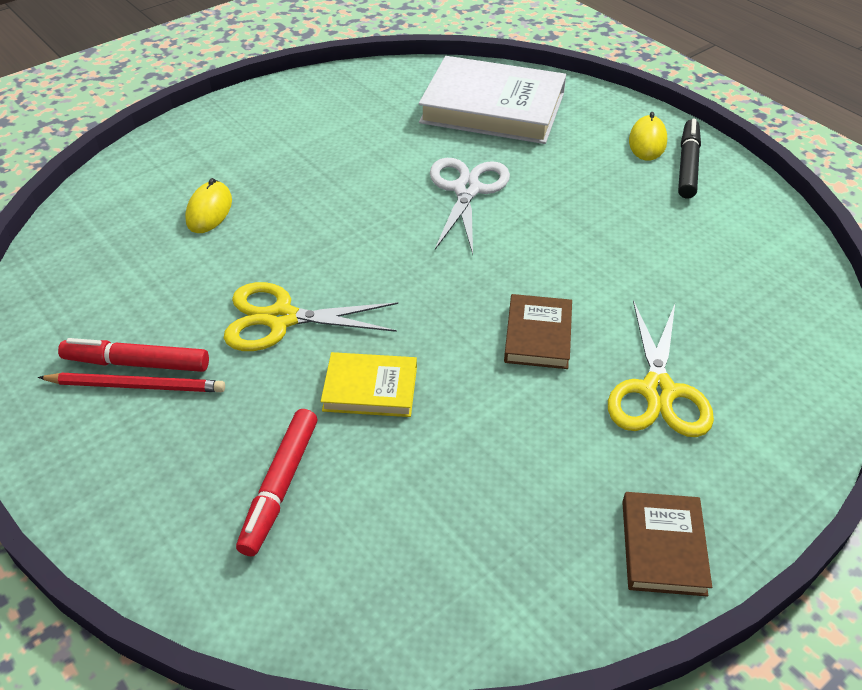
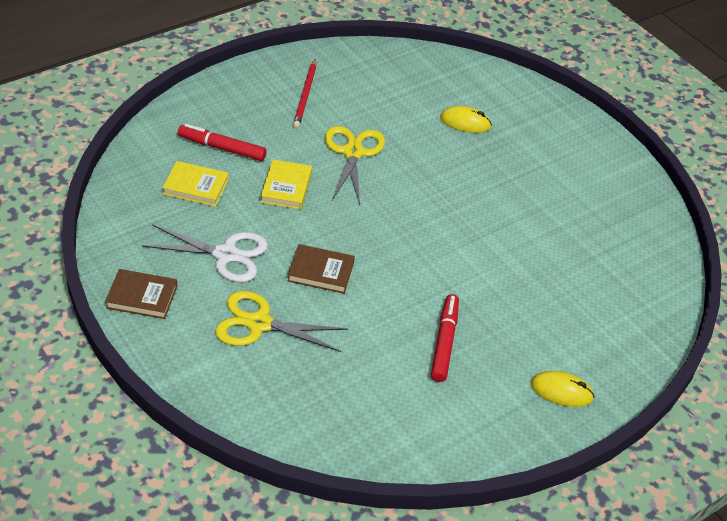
camera: 90 degrees right, 0 degrees up
red marker [58,338,209,372] -> red marker moved to [431,294,459,382]
white book [419,56,566,144] -> none
white scissors [430,158,510,255] -> white scissors moved to [142,224,268,282]
black marker [678,119,701,199] -> none
none -> yellow book [162,161,229,207]

